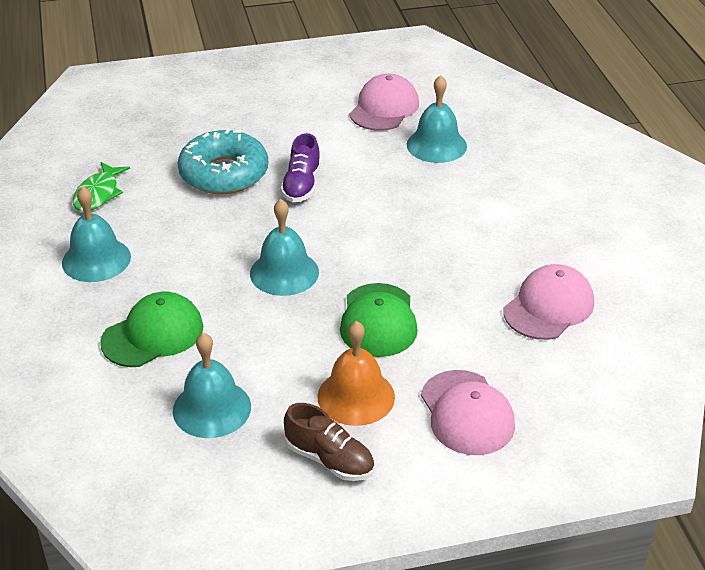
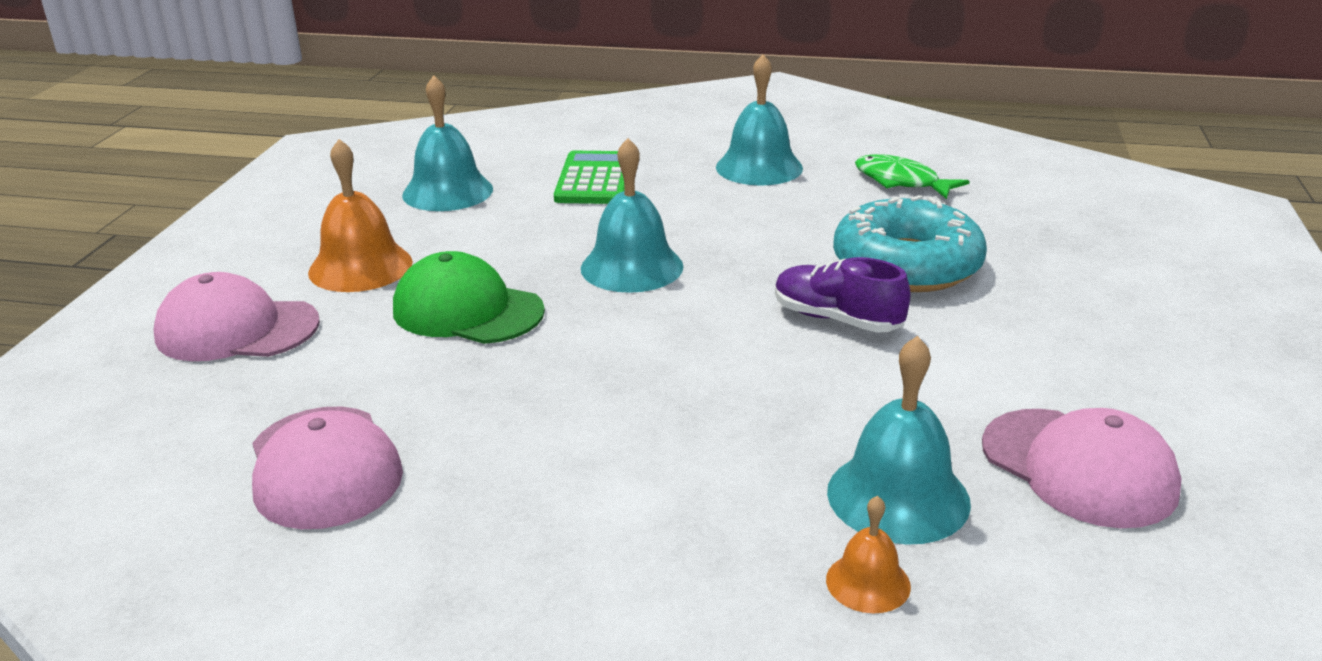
camera: 115 degrees right, 10 degrees down
green cap [100,292,203,367] -> green calculator [554,151,624,204]
brown shoe [284,403,374,481] -> none
none -> orange bell [826,495,911,613]

